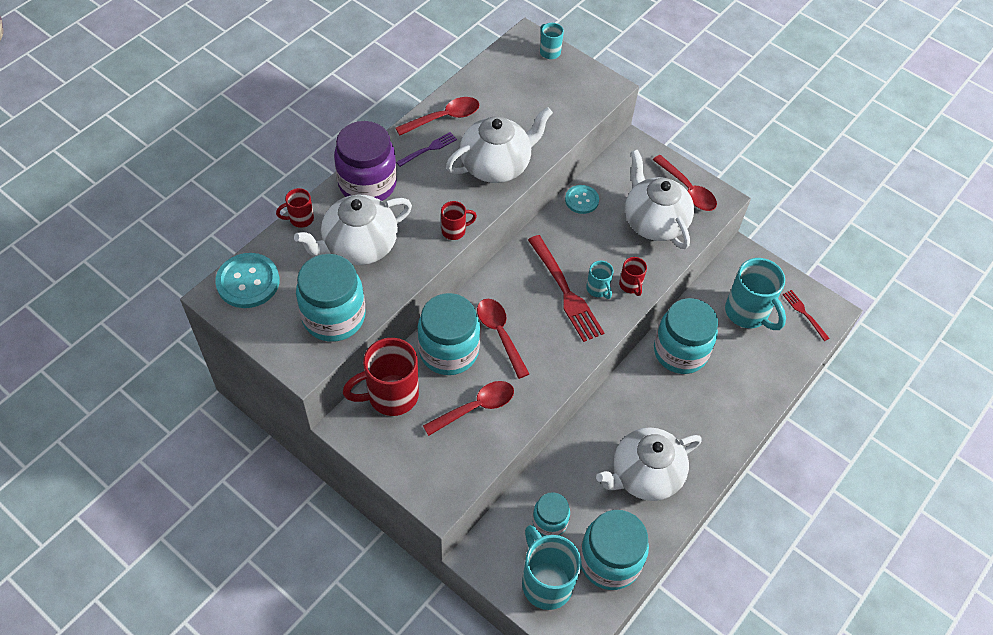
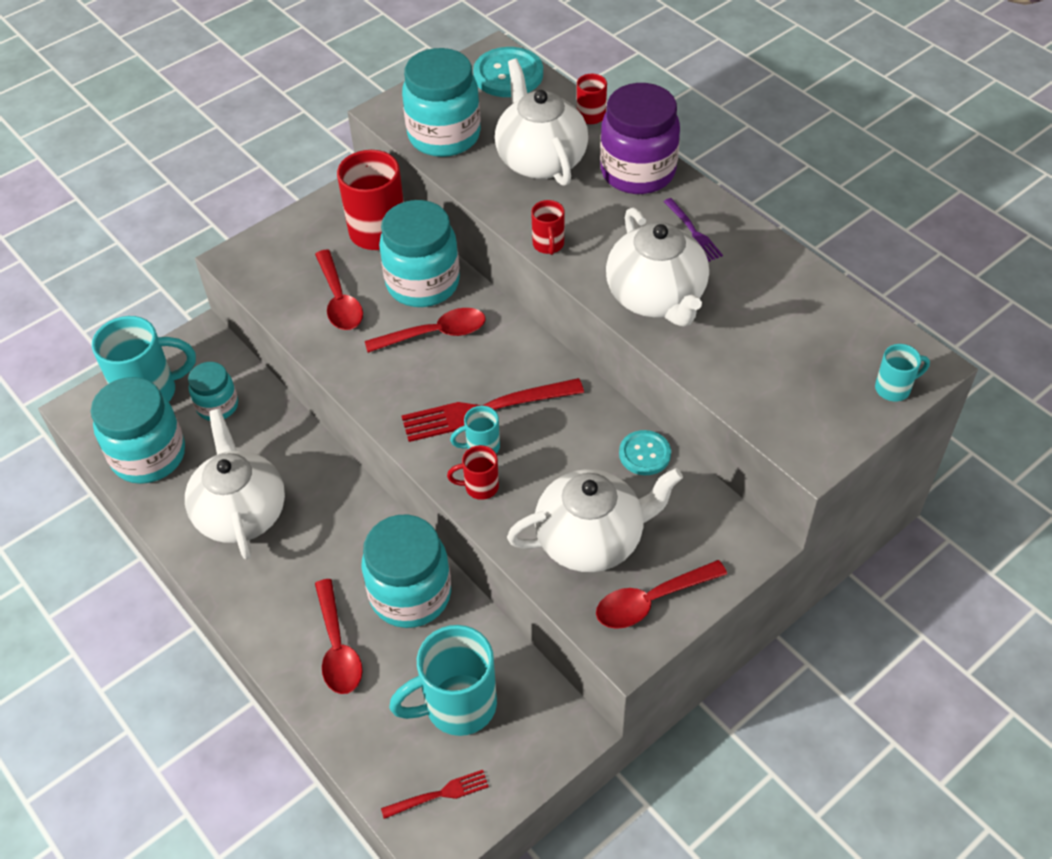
camera: 105 degrees right, 5 degrees down
red spoon [395,97,479,136] -> red spoon moved to [315,579,363,694]

